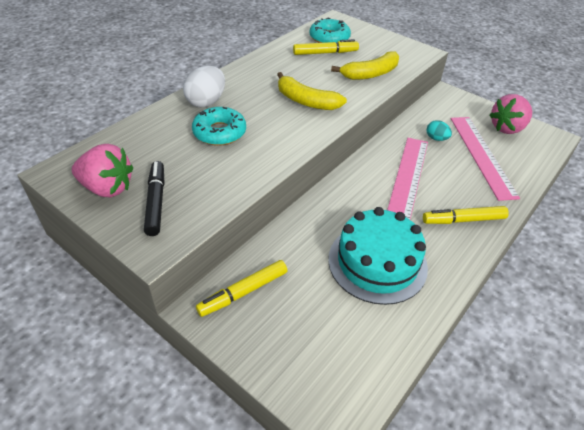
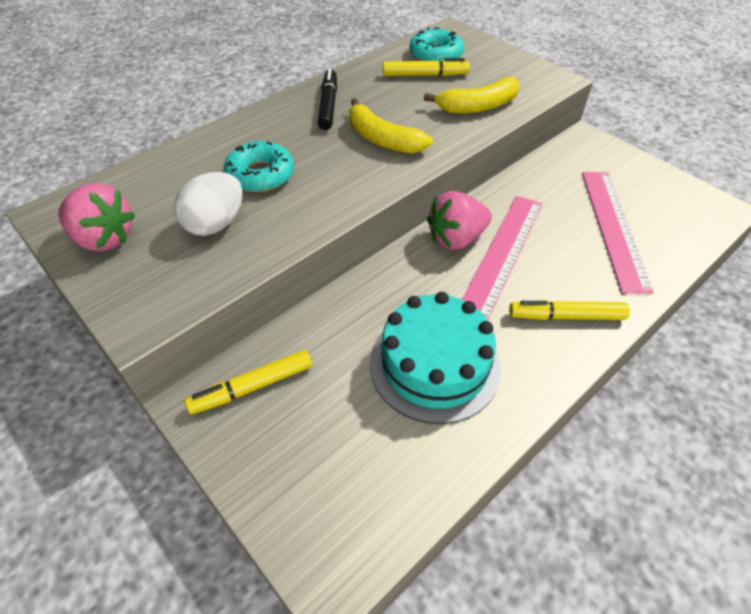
camera: 10 degrees right, 5 degrees up
black marker [144,161,164,236] -> black marker moved to [318,68,337,130]
white egg [183,66,225,108] -> white egg moved to [174,172,243,236]
turquoise egg [426,120,452,141] -> none
pink strawberry [489,94,532,134] -> pink strawberry moved to [427,191,492,250]

